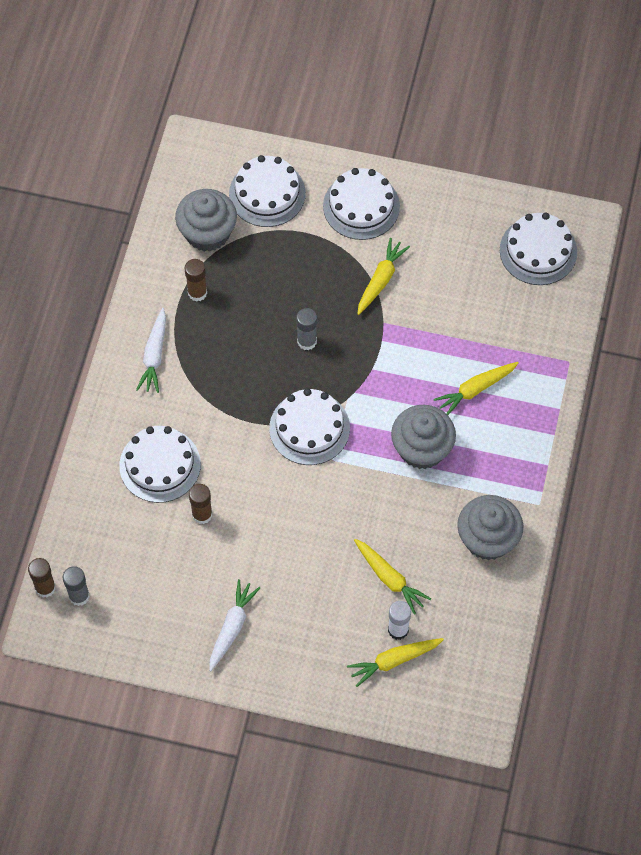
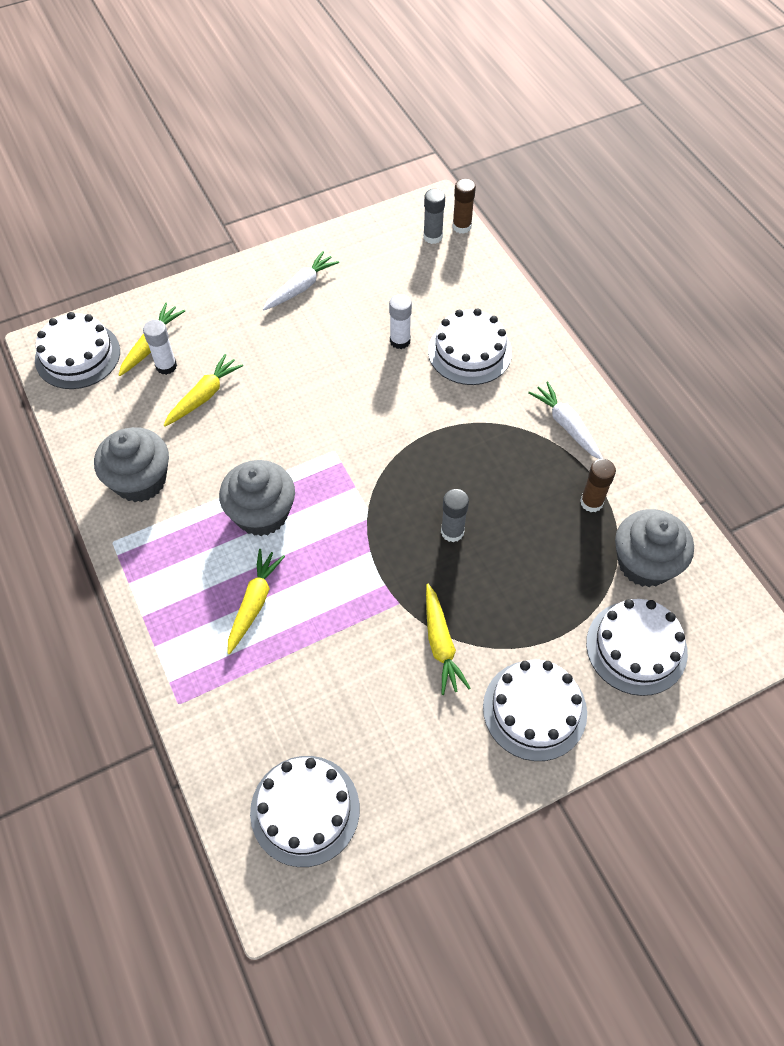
camera: 140 degrees right, 5 degrees down
brown glue stick [189,484,212,524] -> white glue stick [389,294,412,349]
white carrot [209,579,260,671] -> white carrot turned 120 degrees counterclockwise [263,251,339,310]
white cake [269,388,350,465] -> white cake moved to [35,312,120,389]
yellow carrot [354,539,431,615] -> yellow carrot turned 120 degrees clockwise [164,354,243,426]

